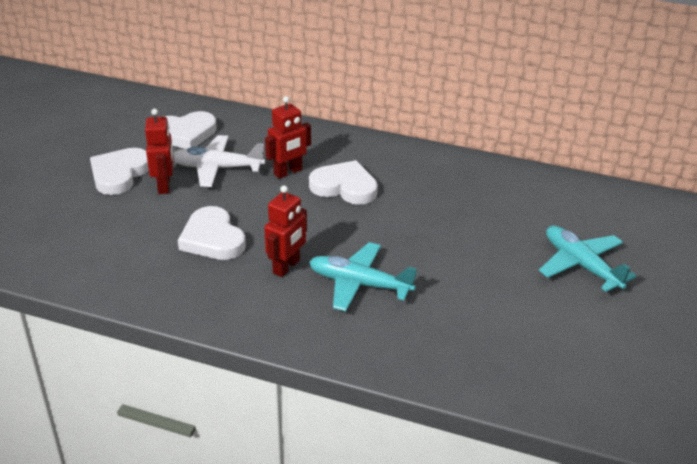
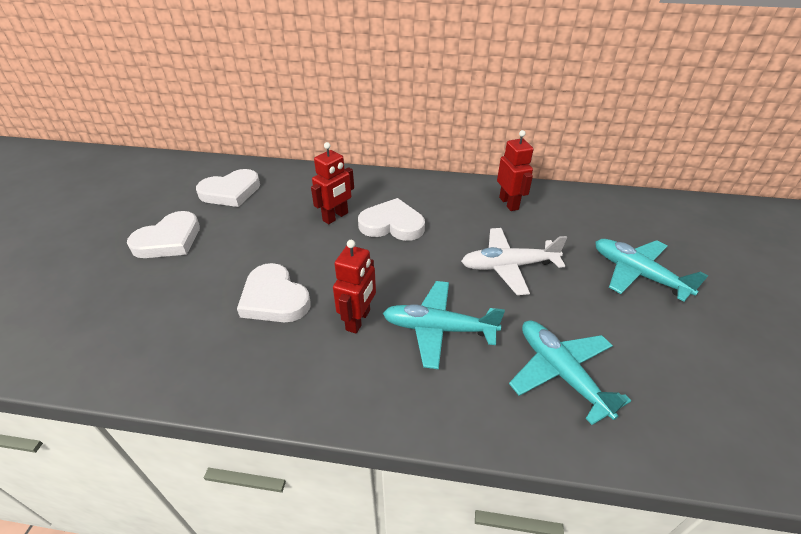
camera: 10 degrees left, 5 degrees up
white heart [90,148,149,195] -> white heart turned 150 degrees counterclockwise [127,211,200,258]
red robot [145,109,174,194] -> red robot moved to [497,130,534,211]
white plane [173,135,265,187] -> white plane moved to [461,228,567,295]
none -> turquoise plane [509,321,631,425]

